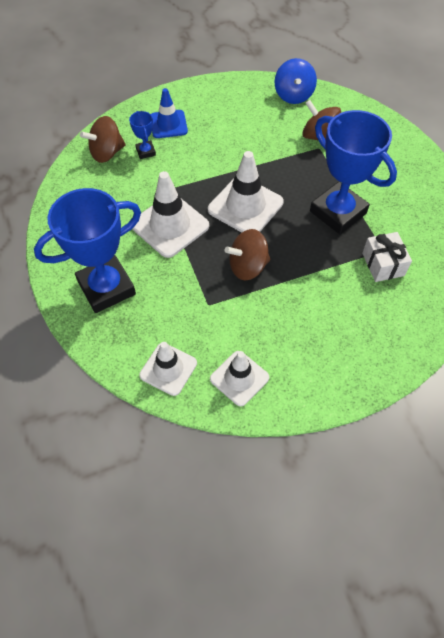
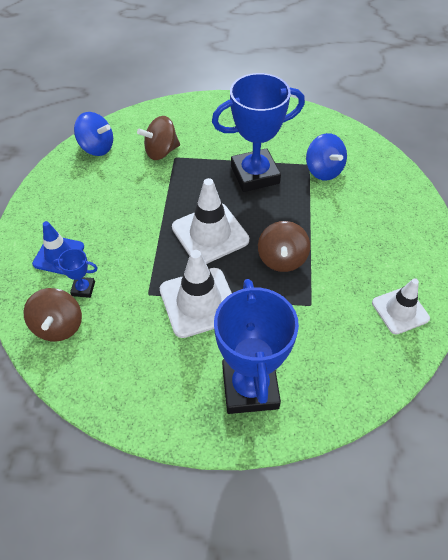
camera: 65 degrees left, 5 degrees down
white traffic cone [139,342,197,396] -> none
white gift [362,232,412,282] -> blue spinning top [306,133,347,180]

